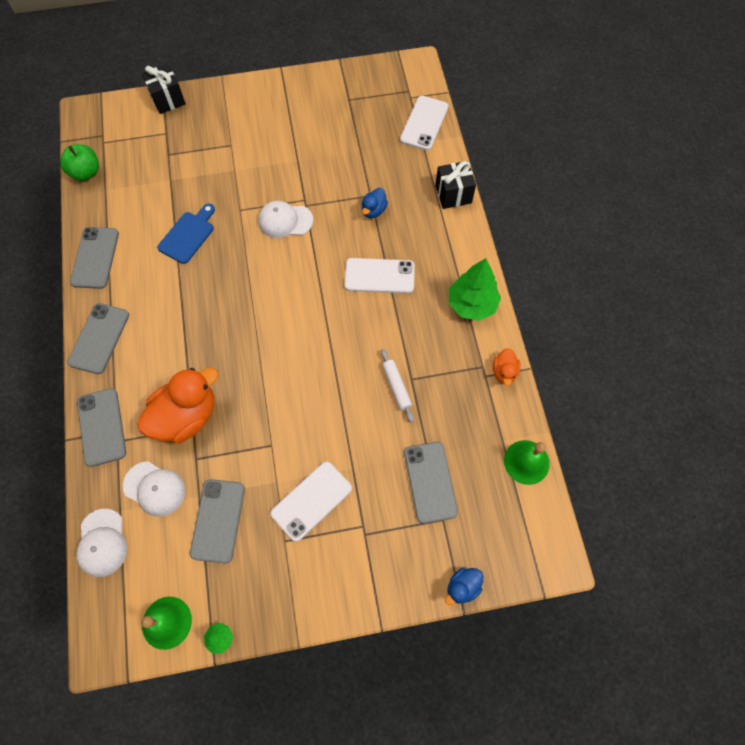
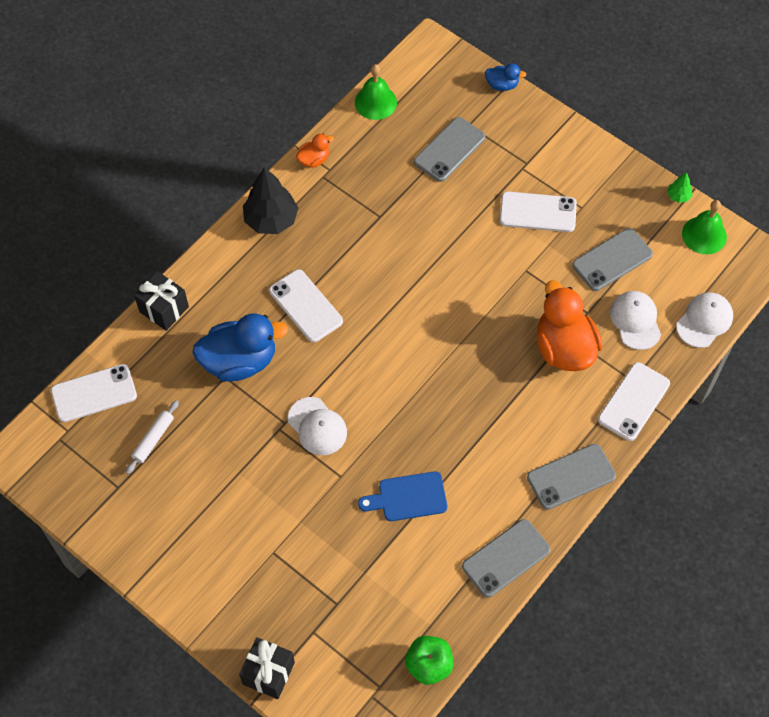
camera: 130 degrees left, 5 degrees down
grey phone [77,388,126,467] -> white phone [598,362,670,441]
orange duck [137,368,219,443] -> orange duck turned 60 degrees clockwise [537,281,602,371]
blue duck [362,188,388,218] -> blue duck [192,313,288,382], size x2.10
white rolling pin [381,349,414,422] -> white rolling pin moved to [126,400,179,474]
green tree [449,258,501,321] -> black tree [243,167,298,234]

